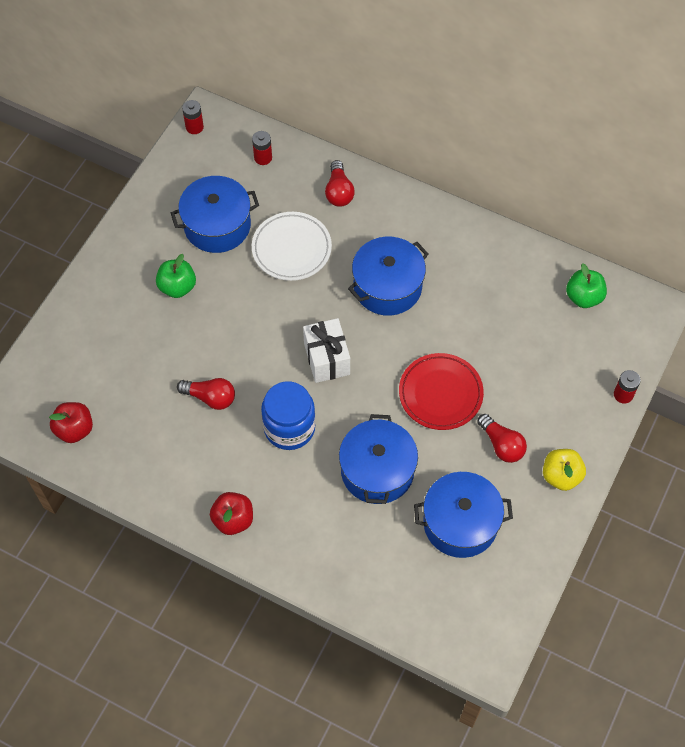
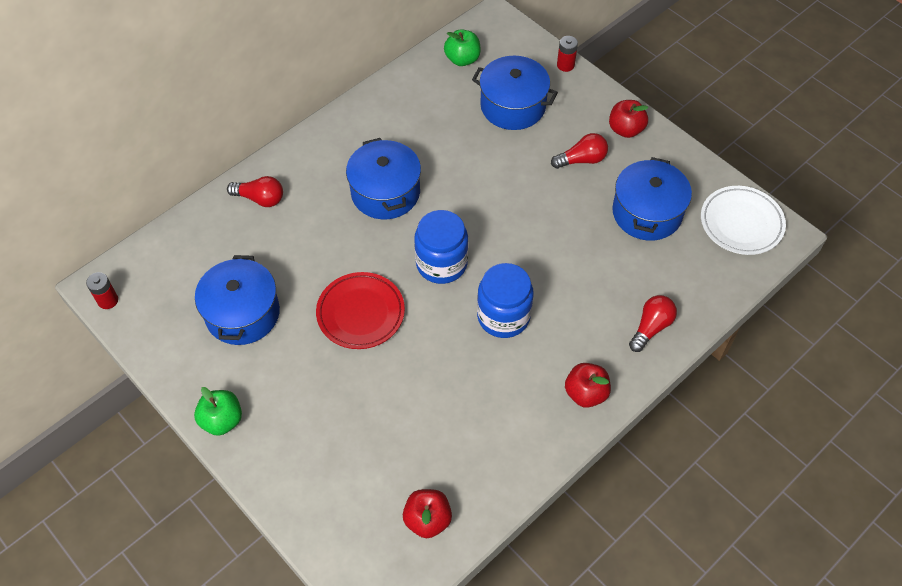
camera: 70 degrees left, 5 degrees down
green apple [156,254,196,298] -> green apple moved to [194,387,242,436]
red light bulb [177,378,235,410] -> red light bulb moved to [629,295,677,352]
red battery [252,131,272,165] -> none
white plate [252,212,332,281] -> white plate moved to [701,186,786,255]
white gift [303,318,350,383] -> blue jar [414,210,468,284]
blue pot [339,414,418,504] -> blue pot moved to [472,56,558,130]
red plate [399,353,484,430] -> red plate moved to [316,272,405,349]
yellow apple [543,449,586,491] -> red apple [609,100,648,138]

